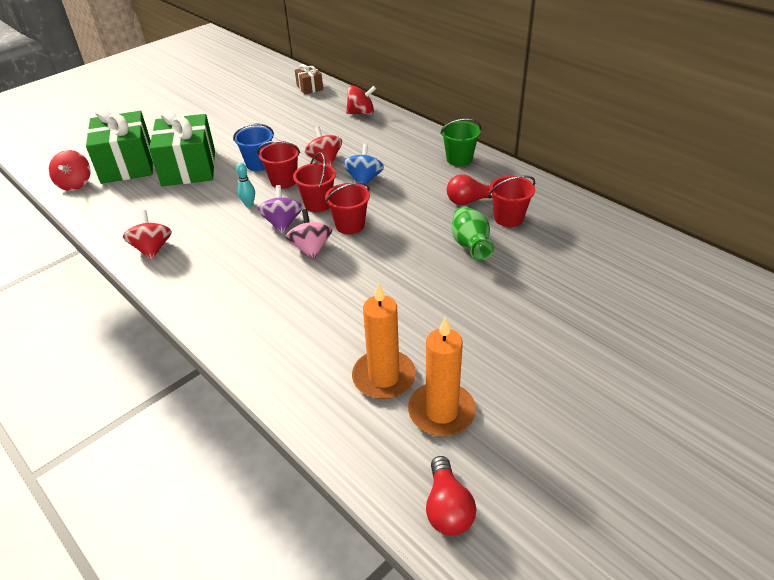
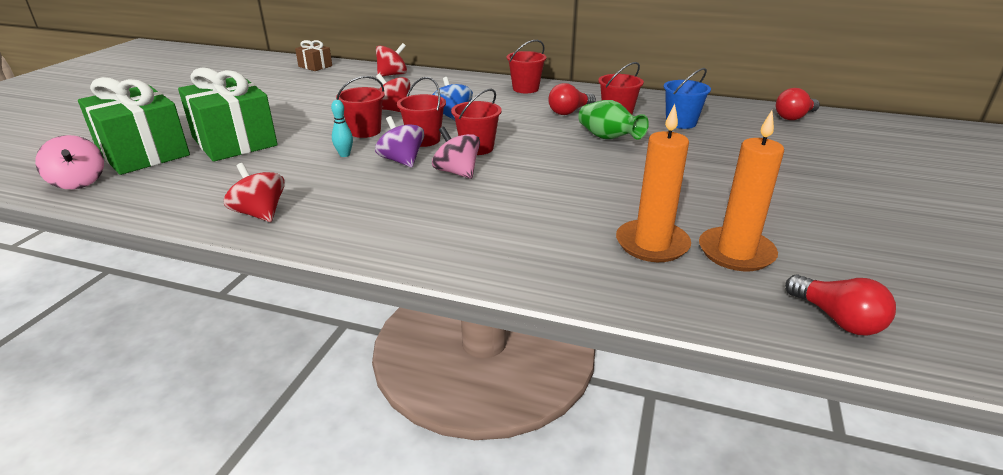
camera: 30 degrees left, 10 degrees down
red spinning top [49,150,91,191] -> pink spinning top [35,135,104,189]
blue bucket [233,124,274,171] -> blue bucket moved to [664,68,711,129]
green bucket [440,118,481,166] -> red bucket [507,40,546,93]
none -> red light bulb [776,88,820,120]

